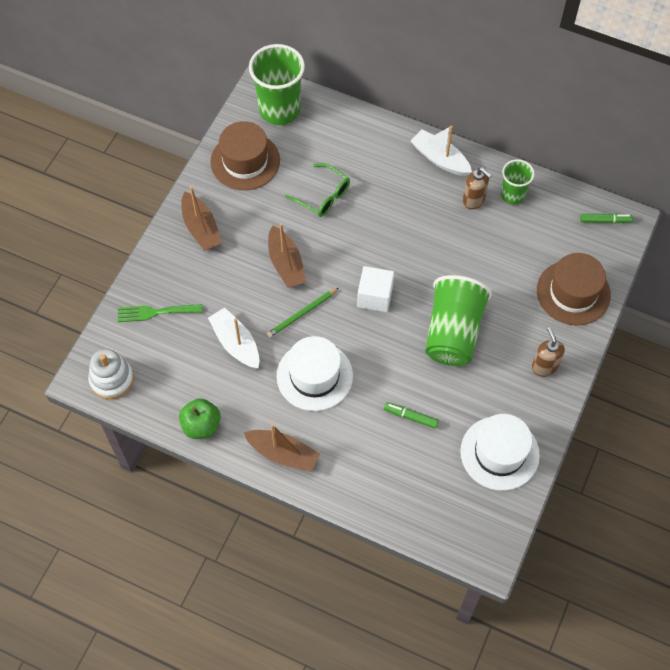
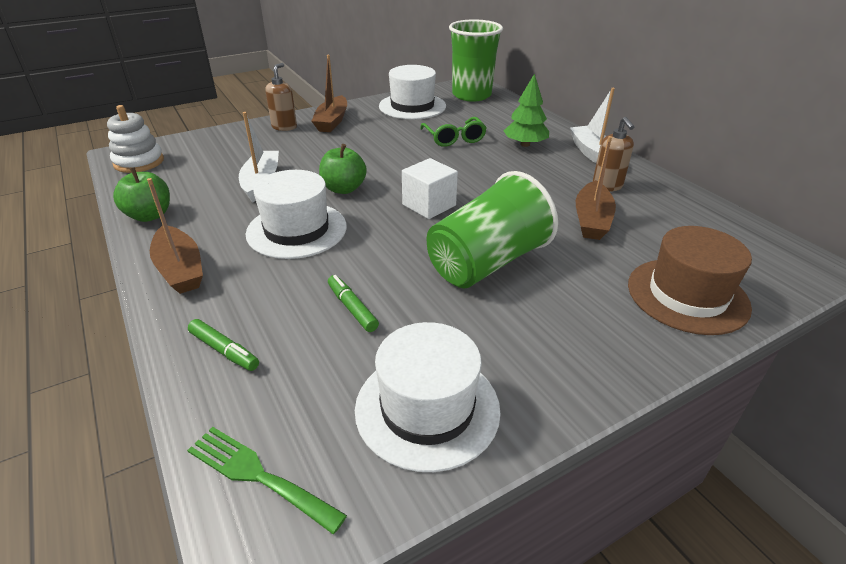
camera: 35 degrees right, 25 degrees down
green fork [118,304,203,322] -> green fork moved to [187,427,347,534]
brown hat [210,121,280,190] -> white hat [379,65,446,119]
green pencil [266,288,339,338] -> green apple [319,144,367,194]
brown boat [268,223,306,288] -> brown boat moved to [576,136,616,240]
green cup [501,159,534,205] -> none
brown soap dispenser [532,327,565,377] -> brown soap dispenser moved to [265,63,297,131]
green marker [580,214,633,223] -> green marker moved to [188,319,259,371]
none -> green tree [504,74,549,147]

